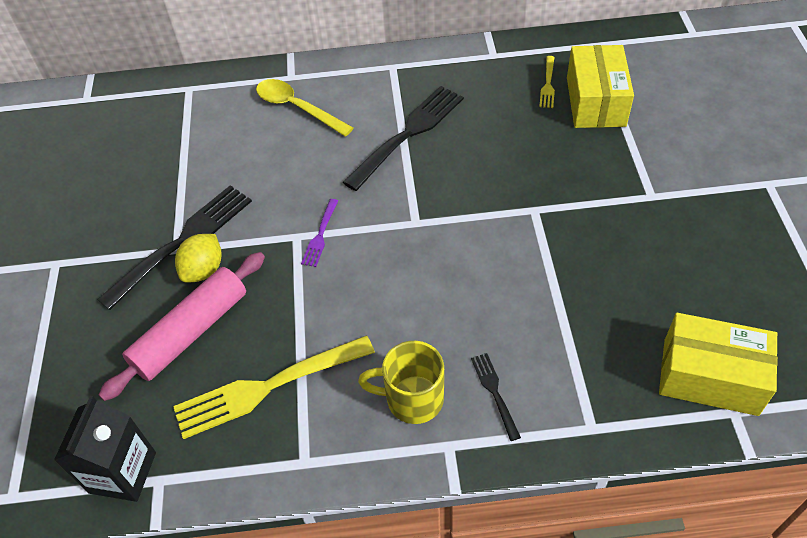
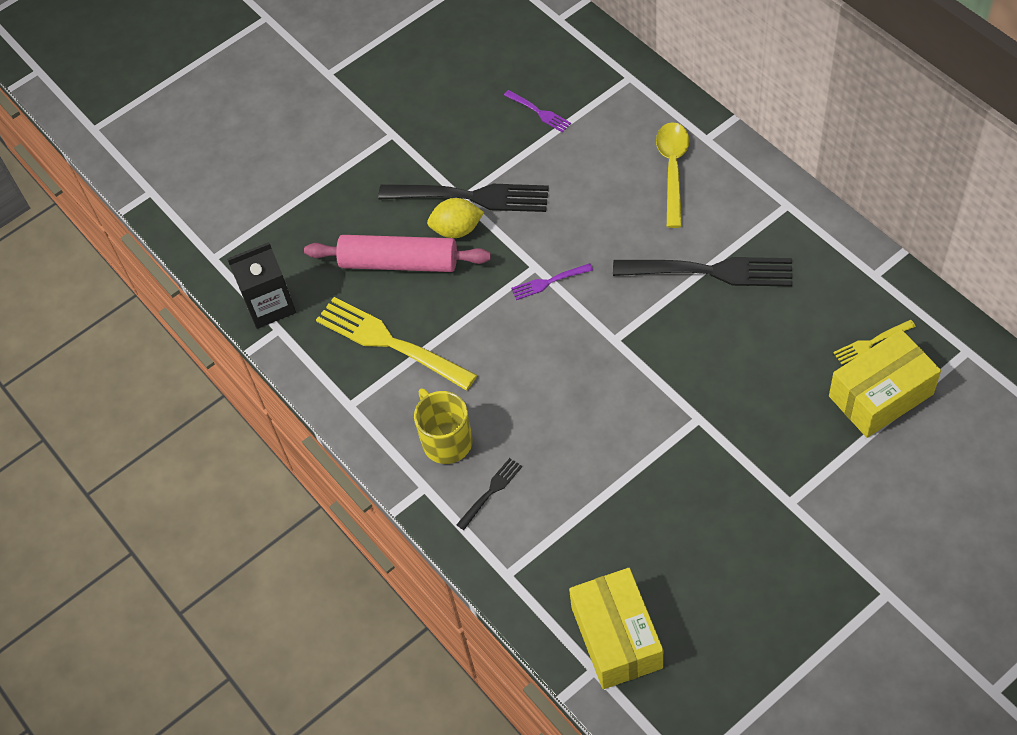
camera: 60 degrees right, 5 degrees up
none -> purple fork [504,90,571,133]

